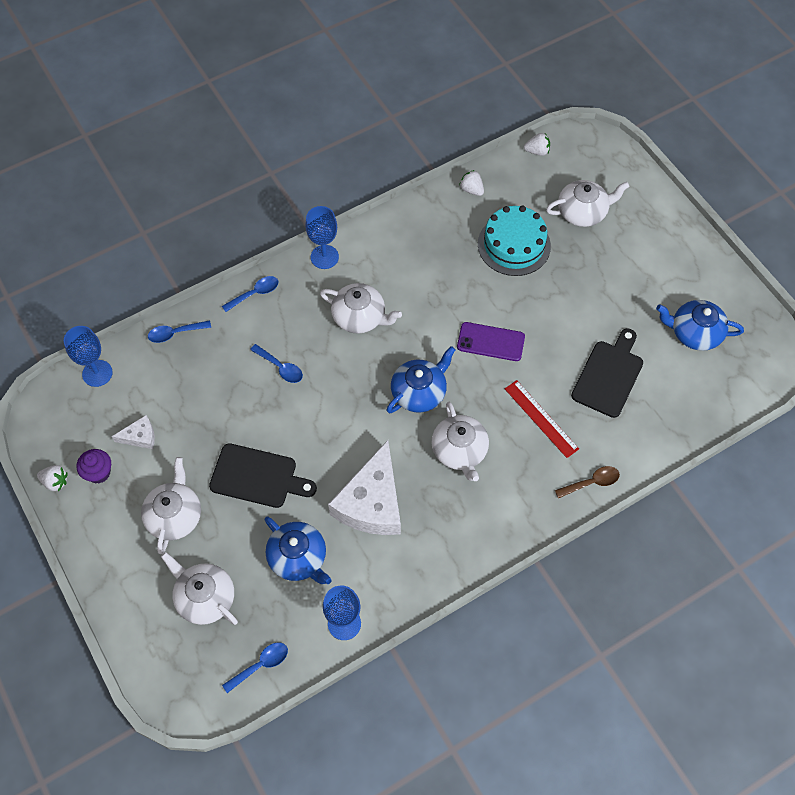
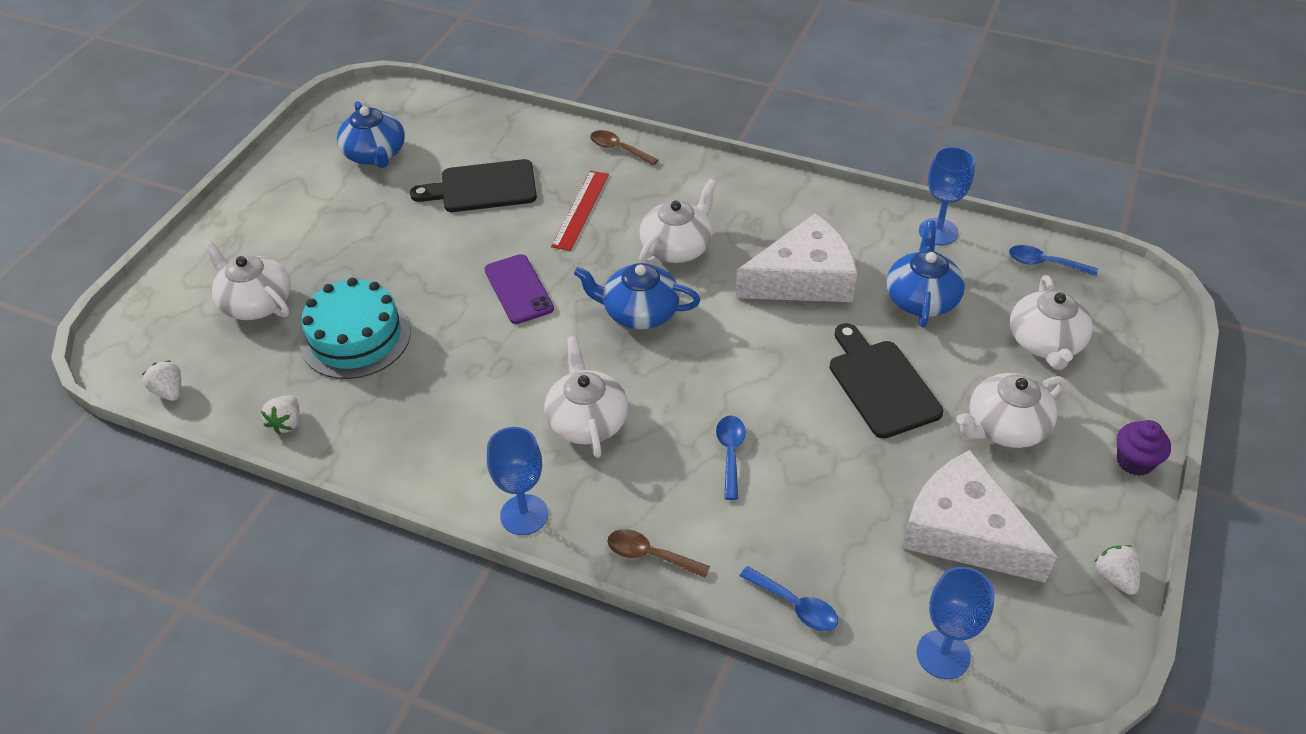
camera: 125 degrees left, 15 degrees down
purple cupcake [77,449,111,483] -> purple cupcake moved to [1117,420,1171,476]
white cheese [112,415,155,449] -> white cheese [902,450,1057,583], size x2.19
blue spoon [222,276,279,312] -> brown spoon [607,529,710,578]

